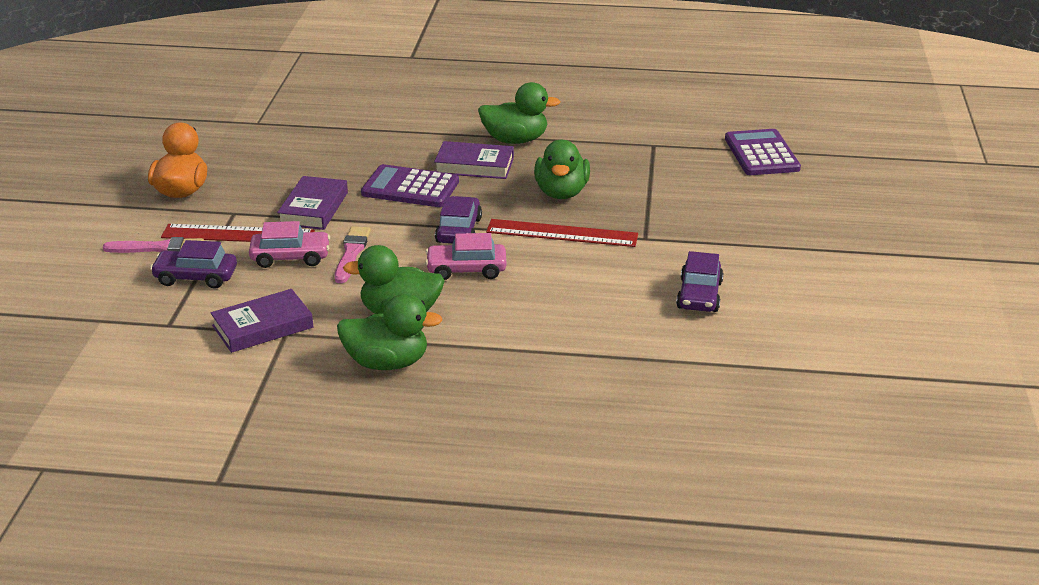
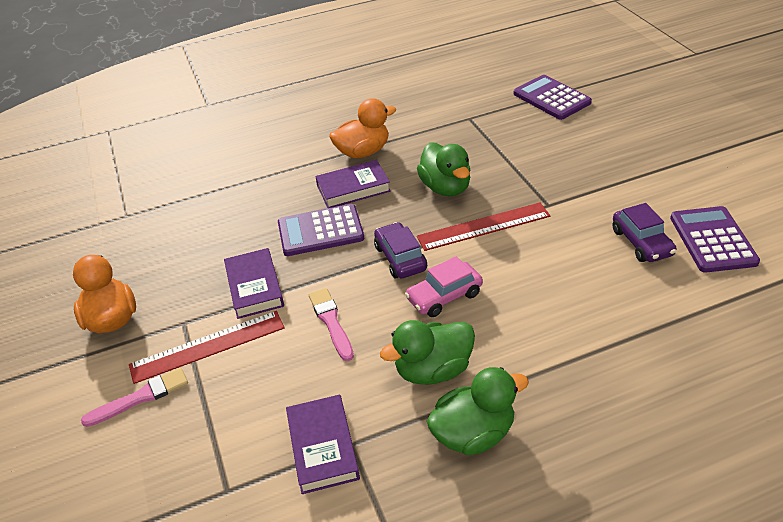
camera: 25 degrees left, 10 degrees up
purple car [150,240,237,289] -> none
purple book [210,289,313,353] -> purple book turned 45 degrees counterclockwise [286,395,360,494]
pink car [249,221,330,268] -> none
green duck [478,82,560,144] -> orange duck [329,98,396,158]
none -> purple calculator [670,206,760,272]

